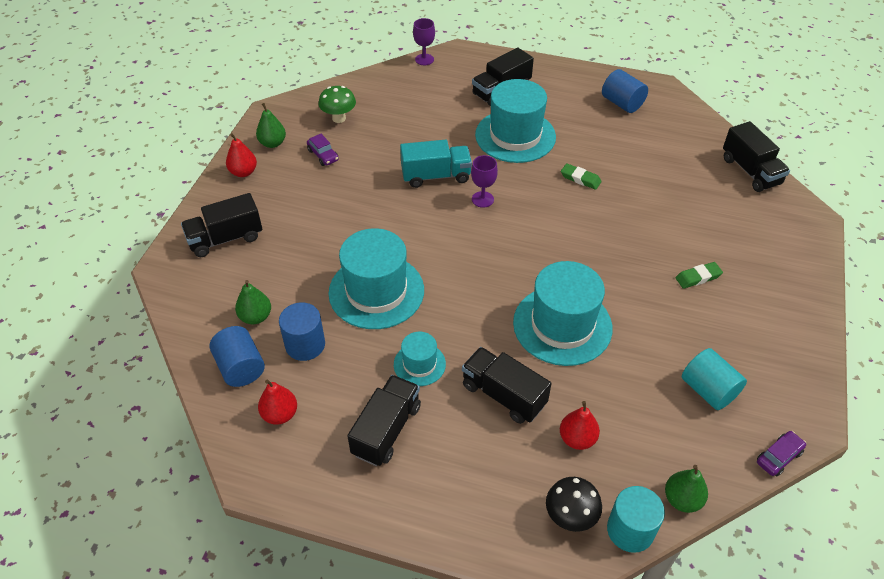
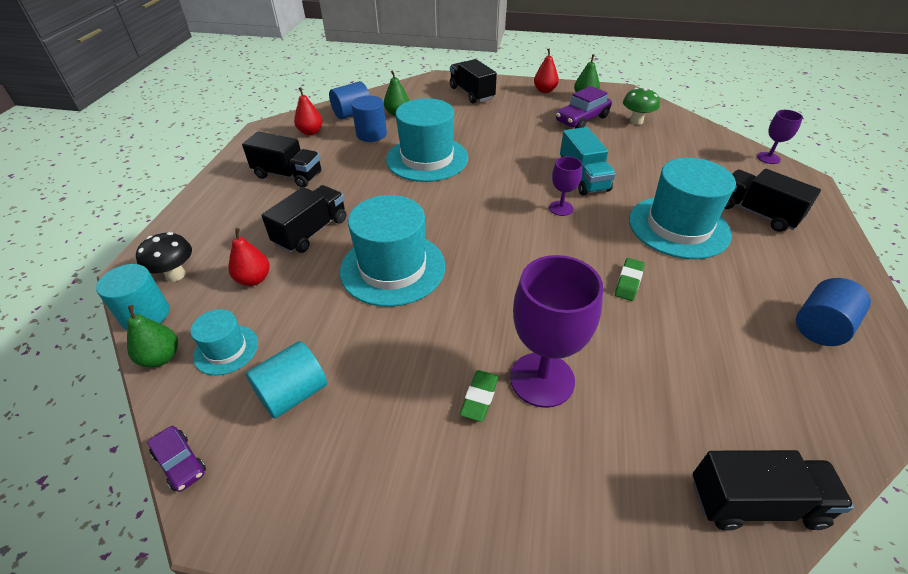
camera: 85 degrees right, 5 degrees down
purple car [307,134,339,166] -> purple car [556,86,612,128], size x1.69
turquoise hat [394,332,446,386] -> turquoise hat moved to [190,309,258,375]
green eraser [675,262,723,289] -> green eraser turned 45 degrees clockwise [460,370,499,422]
black truck [723,121,790,192] -> black truck turned 150 degrees counterclockwise [693,450,854,531]
none -> purple goblet [510,255,603,408]

